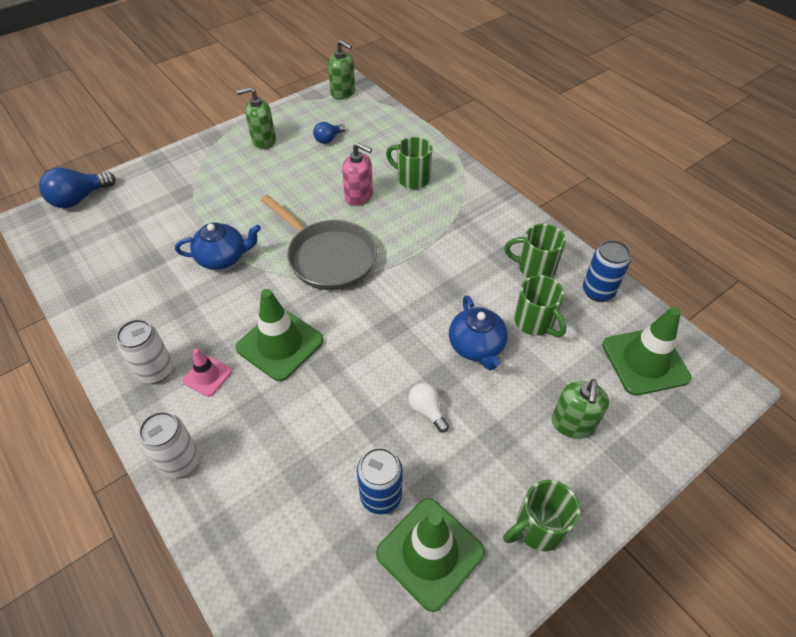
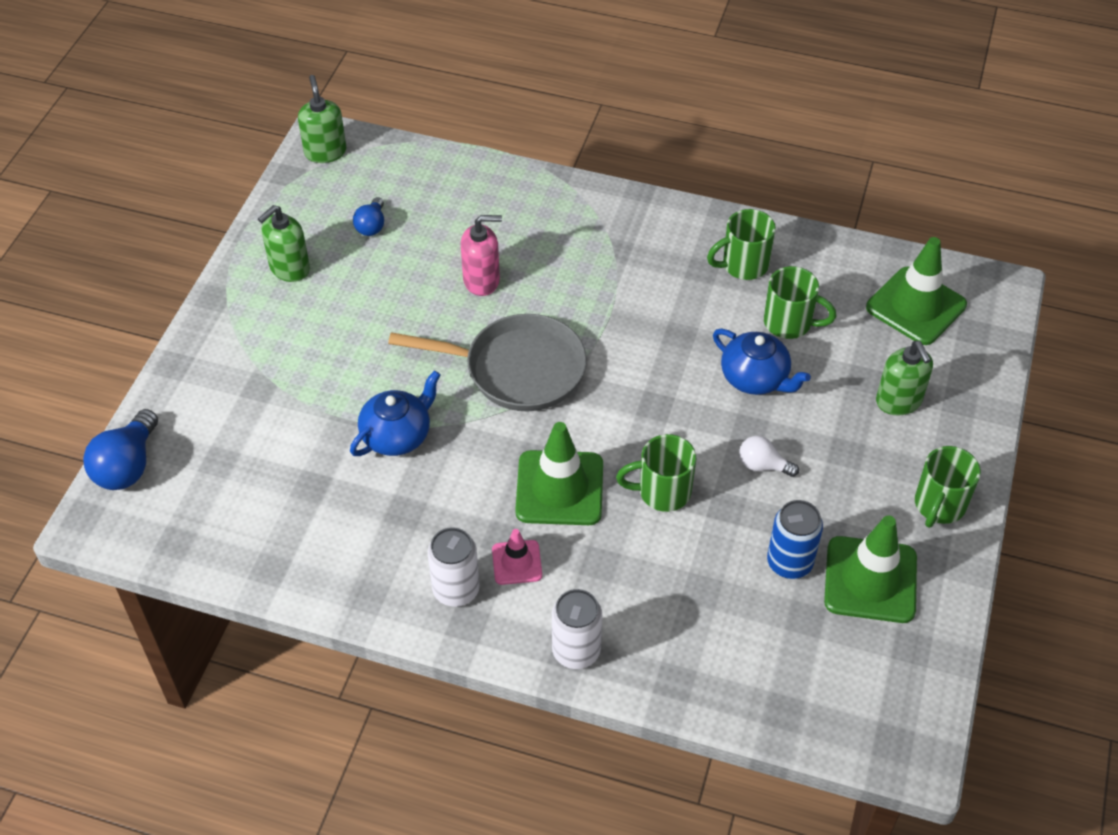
camera: 35 degrees left, 0 degrees up
green soap dispenser [328,40,355,100] -> green soap dispenser turned 105 degrees counterclockwise [298,75,346,163]
green mug [386,137,432,189] -> green mug moved to [616,434,696,512]
blue can [583,240,631,302] -> none

